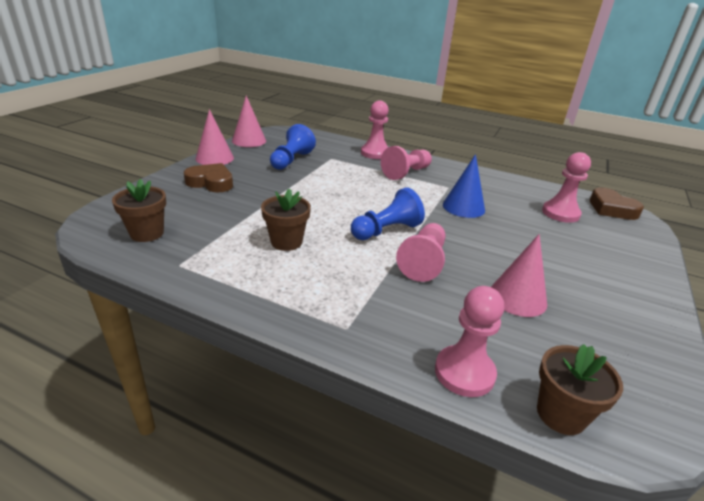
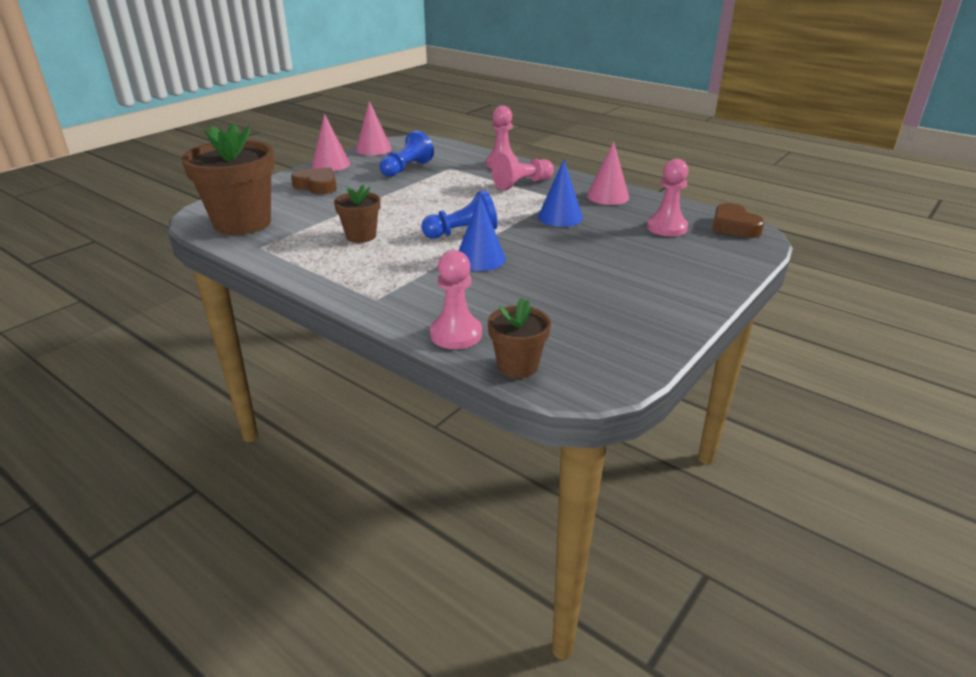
camera: 15 degrees right, 0 degrees up
brown flower pot [112,179,166,242] -> brown flower pot [181,123,275,235], size x1.93
pink pawn [396,223,446,282] -> blue cone [458,196,506,271]
pink cone [491,234,547,317] -> pink cone moved to [587,141,629,205]

